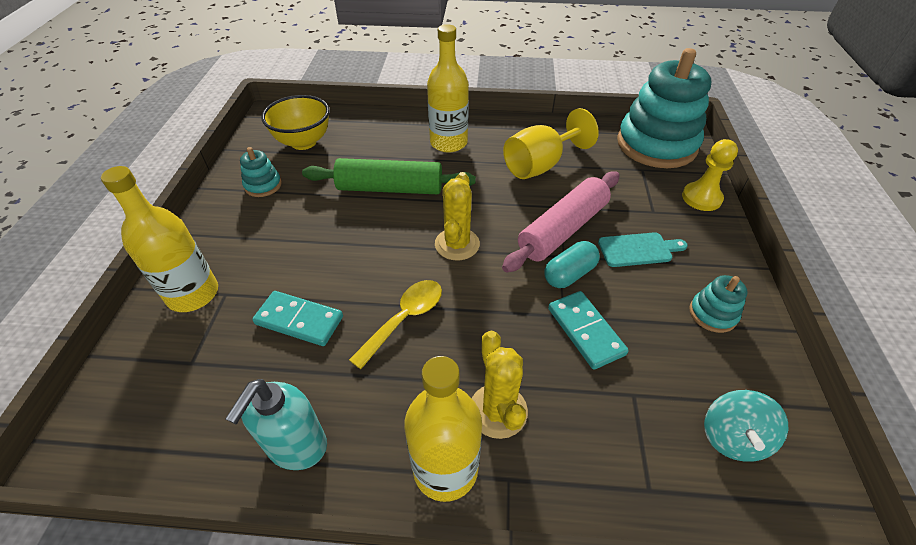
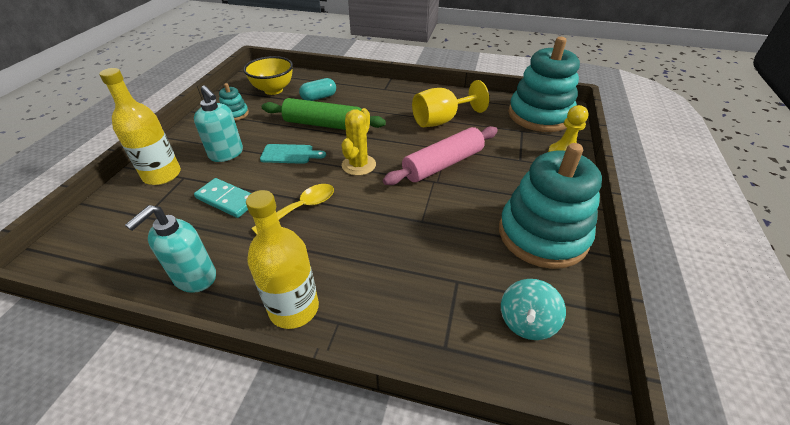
camera: 10 degrees right, 5 degrees down
yellow bottle [427,24,469,153] -> none
yellow cactus [472,331,528,439] -> none
turquoise capsule [544,241,600,288] -> turquoise capsule moved to [299,78,336,101]
turquoise domino [548,291,629,370] -> none
turquoise cutting board [598,232,688,267] -> turquoise cutting board moved to [260,144,326,164]
turquoise stacking toy [690,275,748,333] -> turquoise stacking toy [499,143,602,269], size x2.35
none -> turquoise soap dispenser [194,85,243,162]

